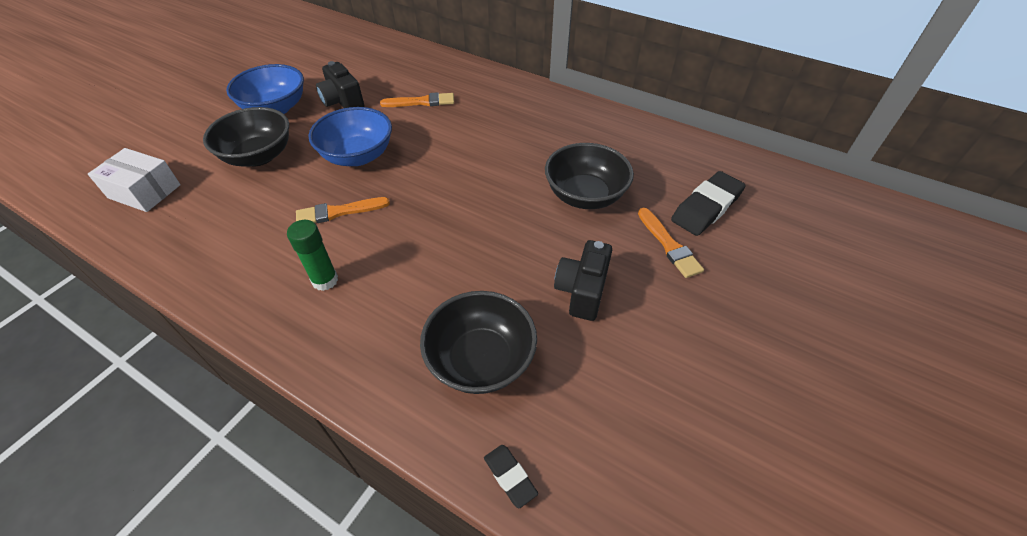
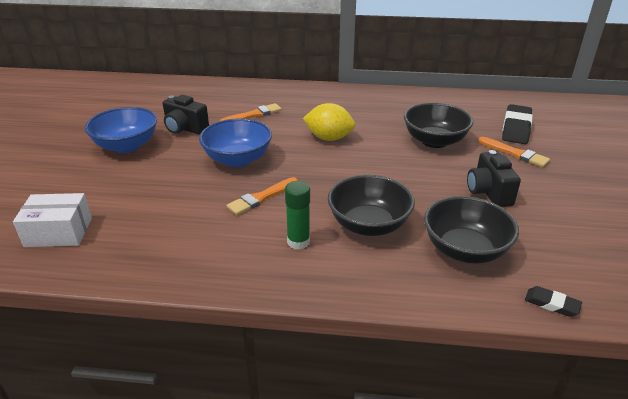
camera: 25 degrees left, 15 degrees down
black bowl [203,107,289,167] -> black bowl moved to [328,175,415,236]
none -> yellow lemon [303,103,355,141]

